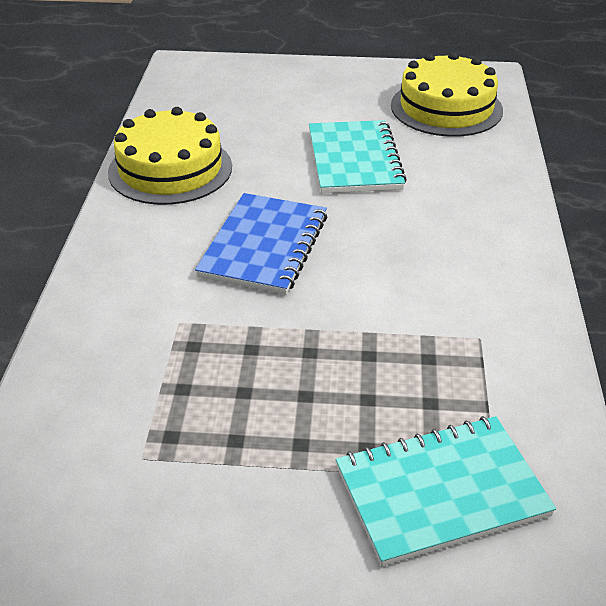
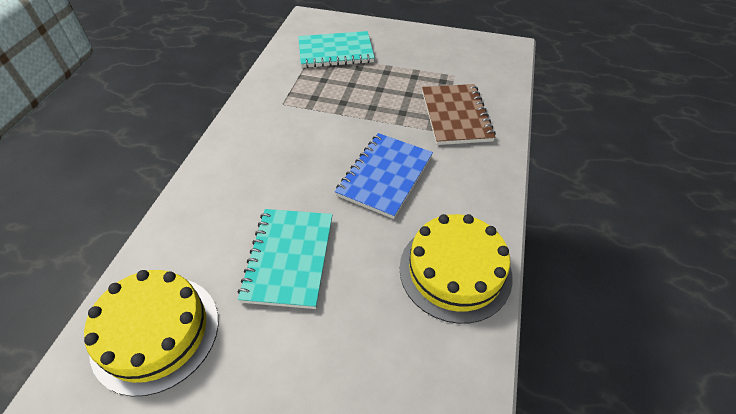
camera: 170 degrees left, 10 degrees up
none -> brown notebook [422,84,496,145]

